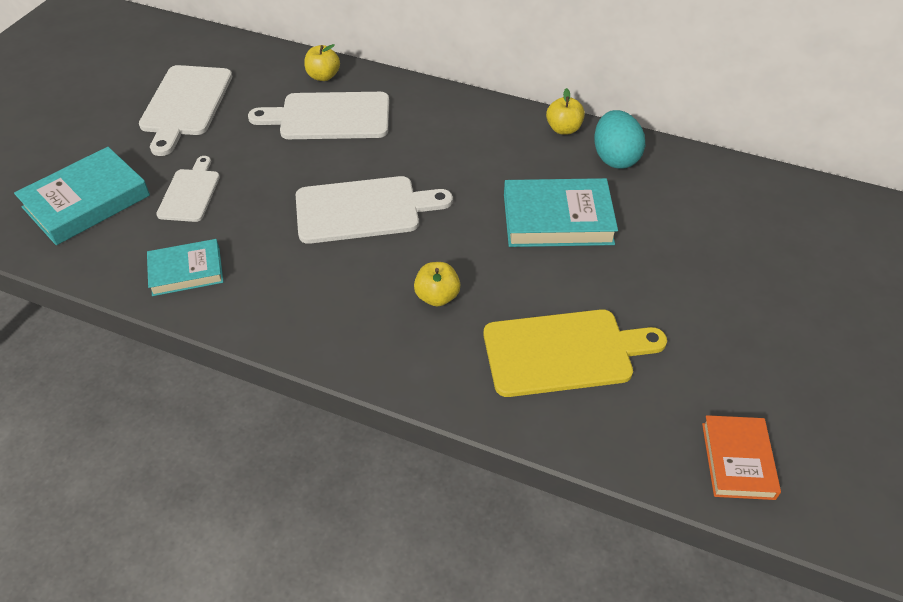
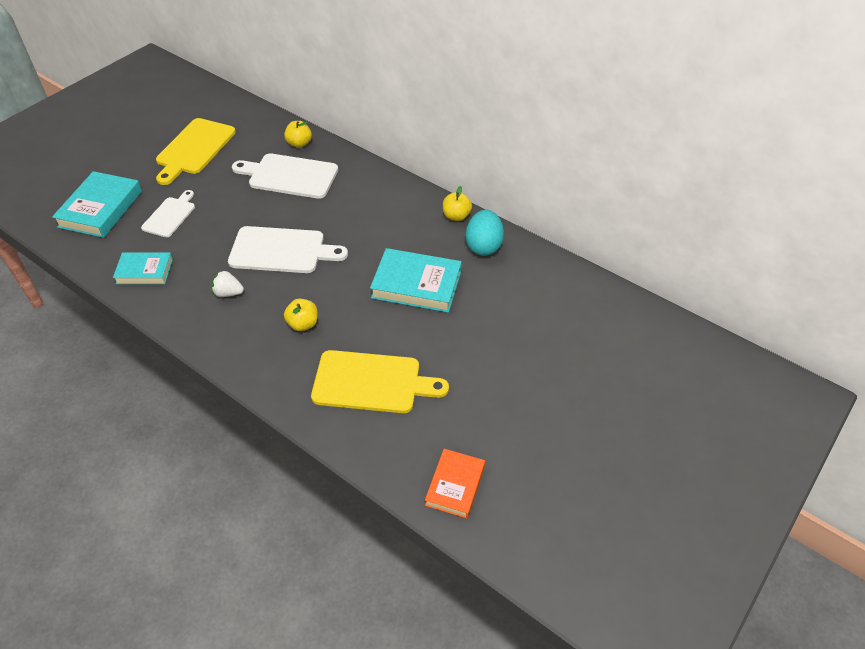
camera: 15 degrees right, 0 degrees up
turquoise book [14,147,150,245] -> turquoise book turned 45 degrees counterclockwise [52,171,142,238]
white cutting board [139,65,232,156] -> yellow cutting board [156,118,236,185]
none -> white strawberry [212,270,244,297]

